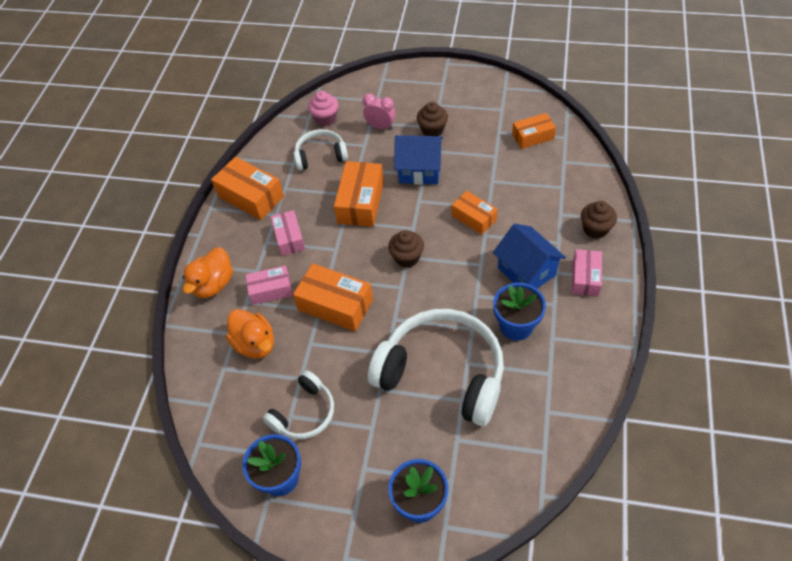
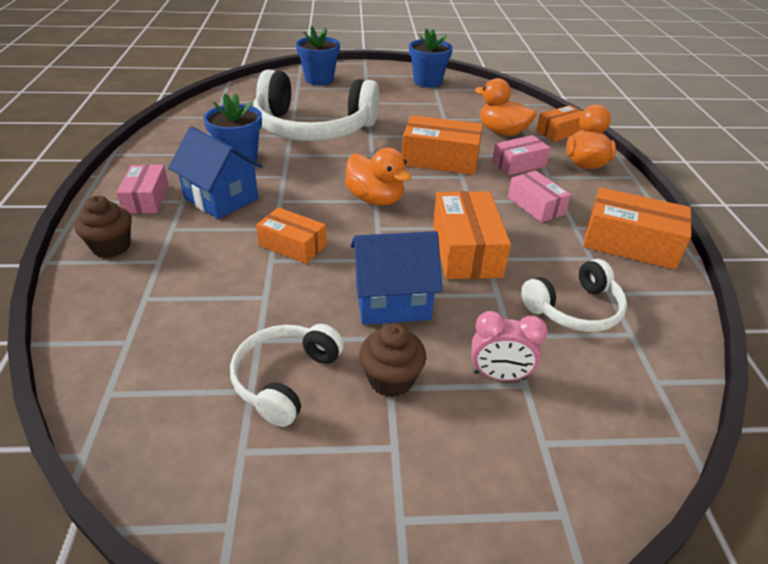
camera: 160 degrees right, 15 degrees down
white headphones [263,370,334,439] -> white headphones moved to [230,324,344,427]
pink cupcake [308,91,338,126] -> none
brown cupcake [388,230,424,268] -> orange duck [345,148,411,205]
orange box [512,113,556,149] -> orange box moved to [536,105,583,142]

